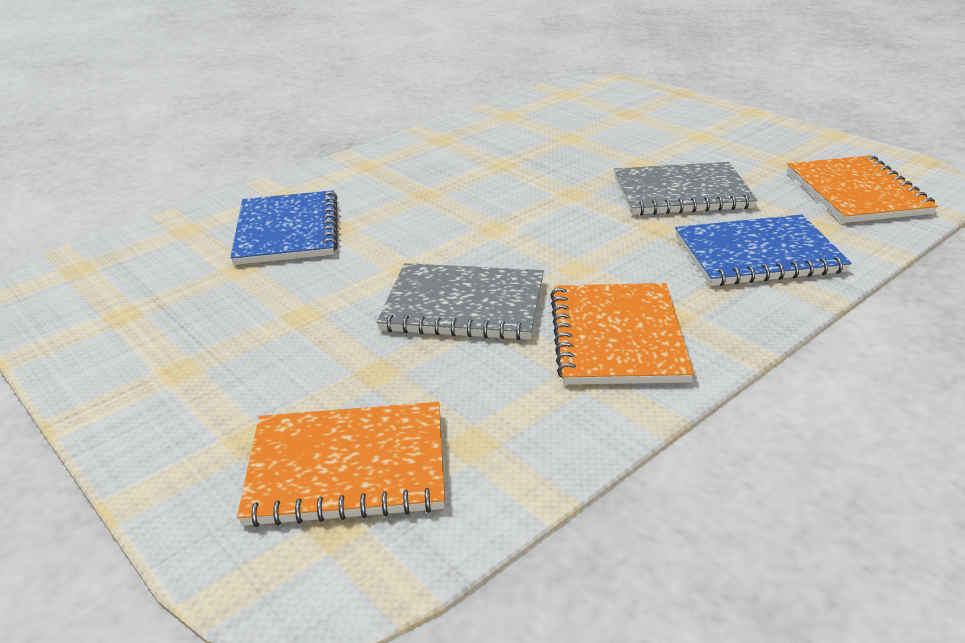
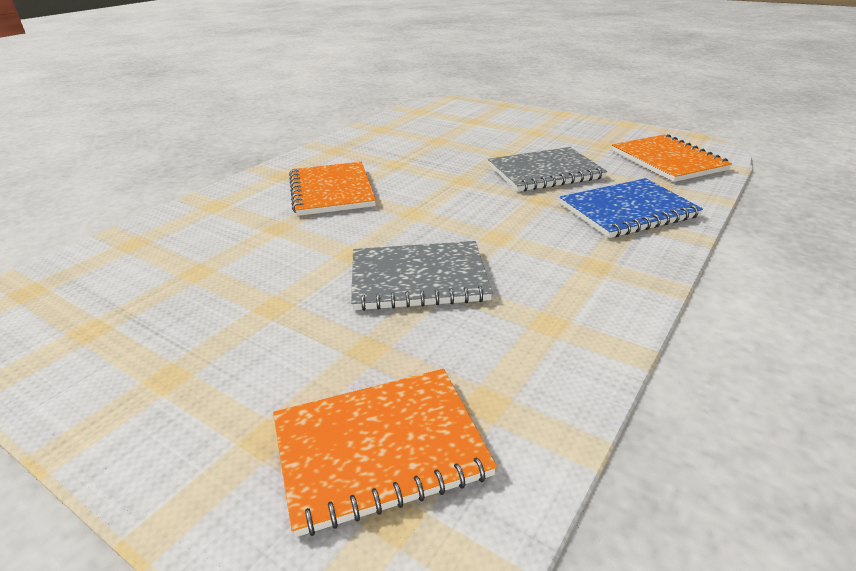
camera: 15 degrees left, 0 degrees up
blue notebook [230,190,338,265] -> none
orange notebook [550,283,694,385] -> orange notebook moved to [289,162,376,216]

